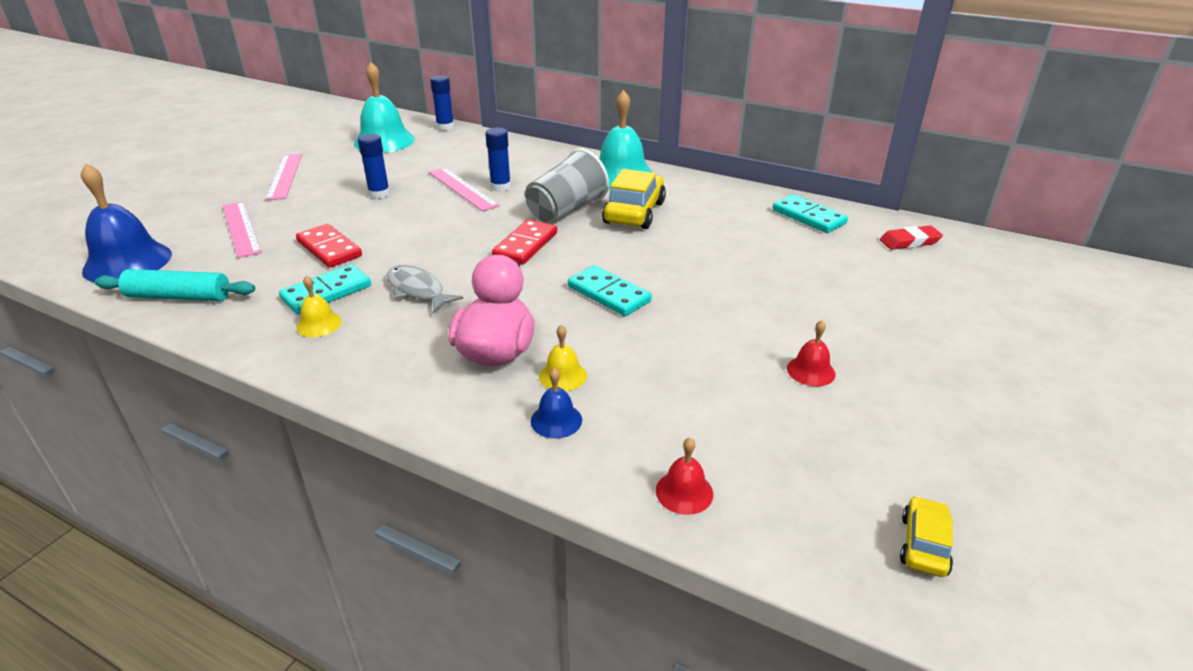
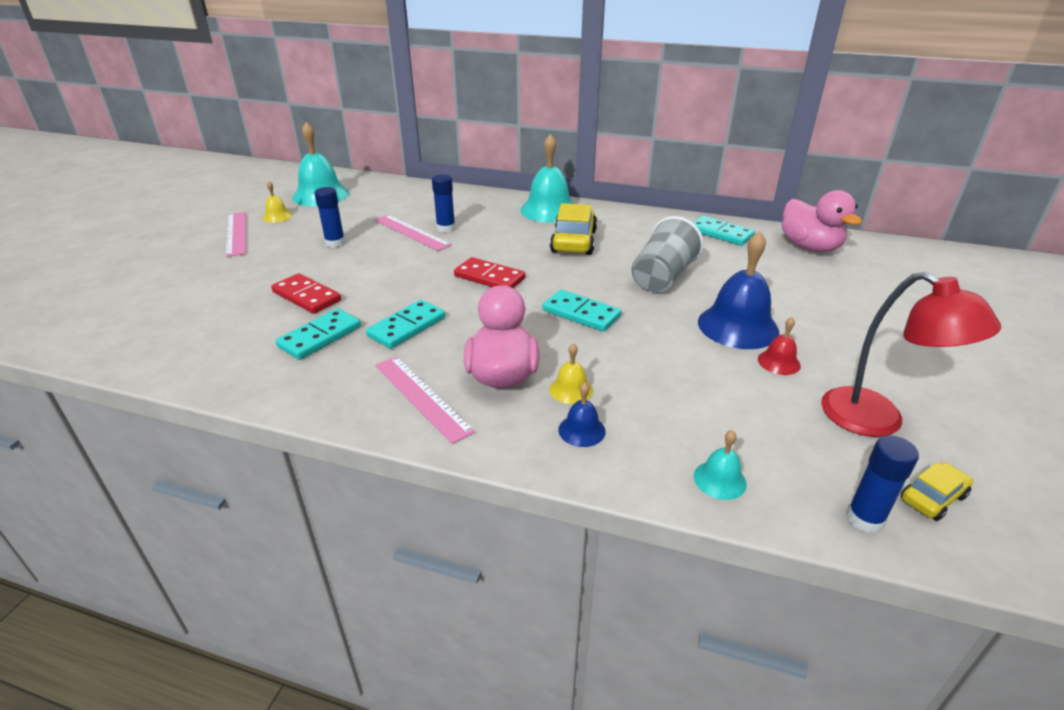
camera: 10 degrees left, 0 degrees up
blue bell [81,163,172,282] -> blue bell moved to [698,231,779,349]
turquoise rolling pin [94,269,255,301] -> none
pink ruler [223,201,262,258] -> pink ruler moved to [375,356,475,444]
yellow bell [297,275,342,337] -> yellow bell moved to [263,181,292,223]
grey fish [387,265,463,313] -> turquoise domino [366,300,445,349]
blue glue stick [430,75,454,131] -> blue glue stick moved to [847,436,919,533]
red domino [492,219,557,264] -> red domino turned 75 degrees counterclockwise [454,257,525,288]
grey cup [525,148,609,224] -> grey cup moved to [631,216,704,293]
red bell [656,437,713,515] -> turquoise bell [694,430,747,500]
red eraser [880,225,943,250] -> pink duck [782,190,862,252]
yellow car [900,496,953,577] -> yellow car turned 45 degrees clockwise [901,462,973,521]
none -> red lamp [821,271,1001,437]

